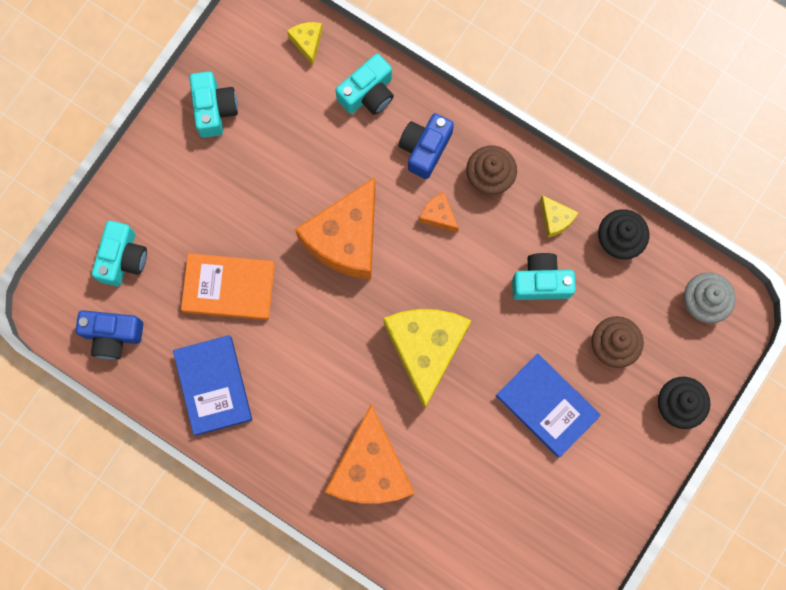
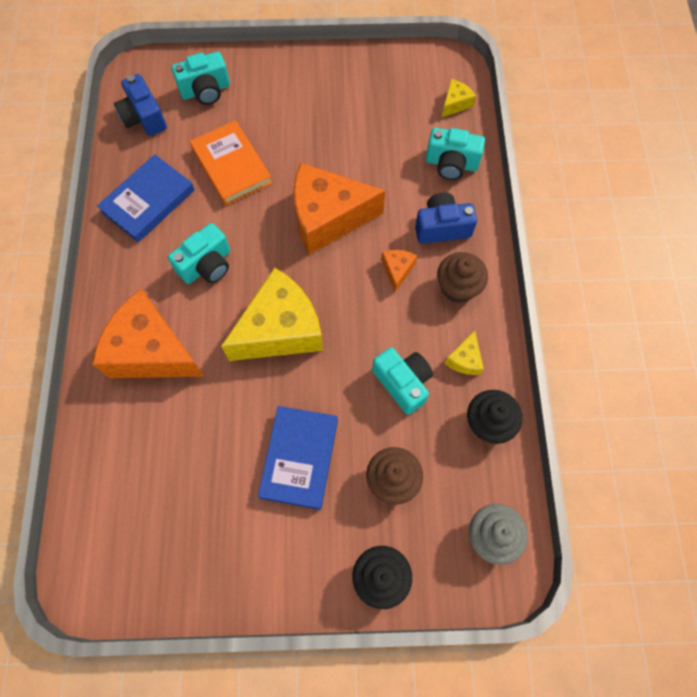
camera: 55 degrees right, 10 degrees down
turquoise camera [190,71,238,138] -> turquoise camera moved to [168,223,230,284]
orange cheese [325,404,415,504] -> orange cheese turned 60 degrees clockwise [92,289,205,378]

